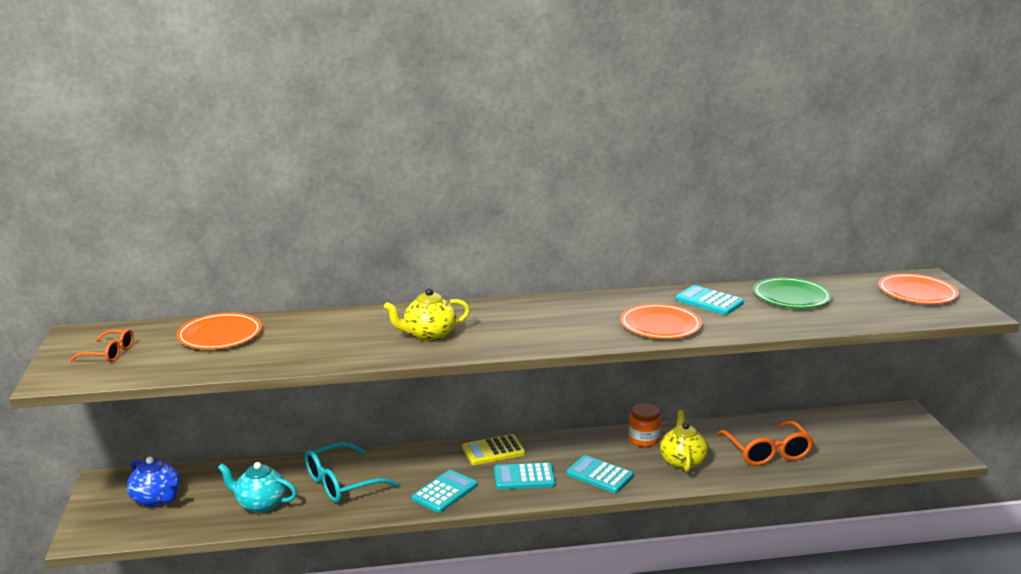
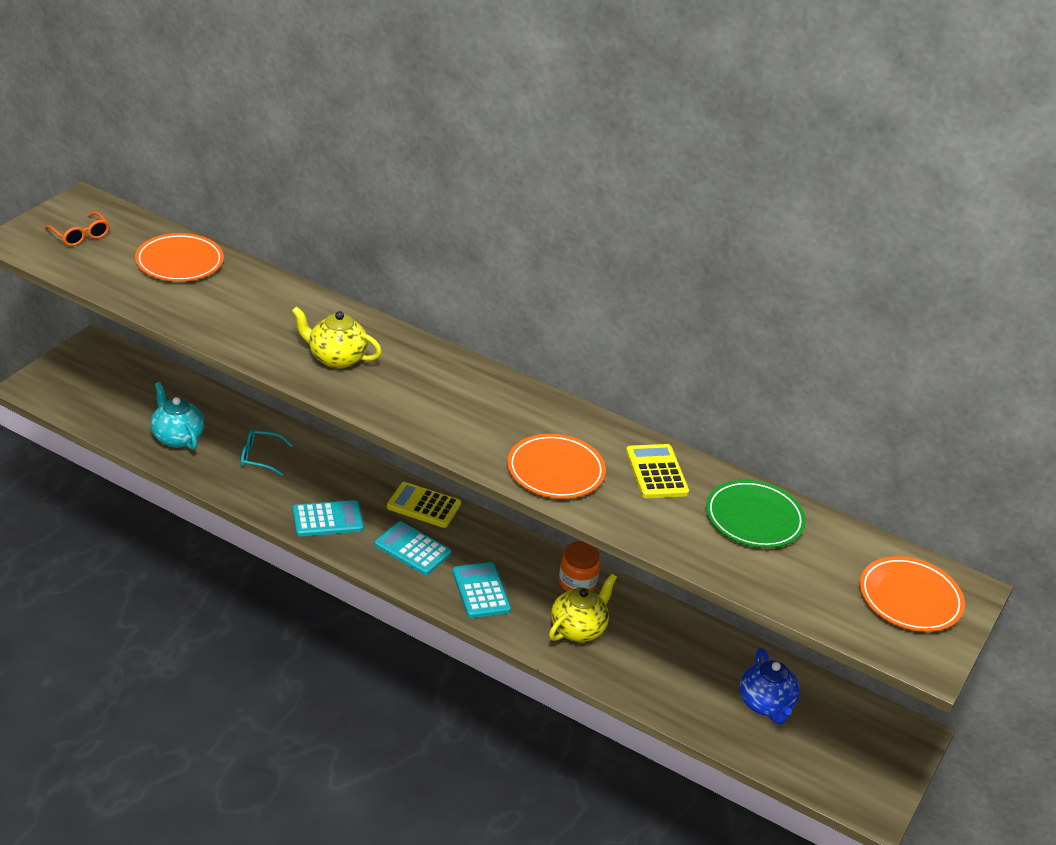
camera: 35 degrees right, 15 degrees up
blue teapot [127,457,180,507] -> blue teapot moved to [740,648,800,724]
turquoise glasses [305,442,399,503] -> turquoise glasses [241,429,293,476], size x0.58
turquoise calculator [676,285,744,315] -> yellow calculator [626,444,689,498]
orange glasses [717,421,814,466] -> none

